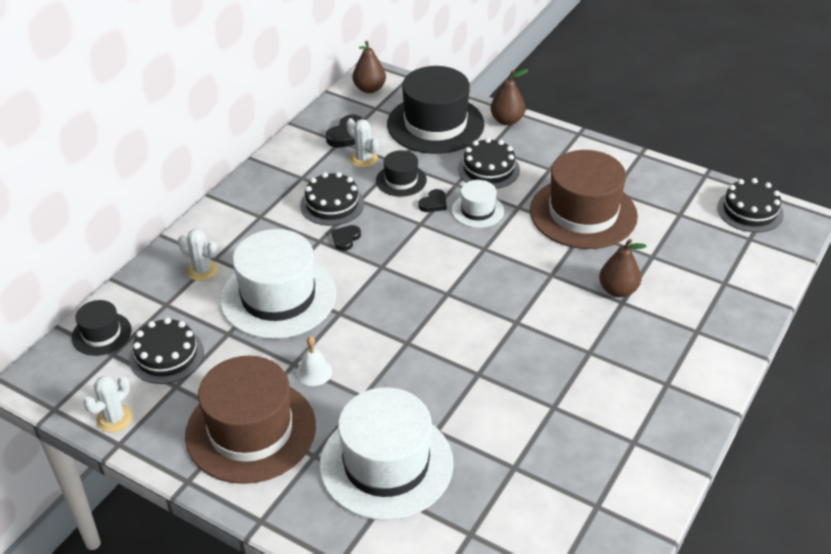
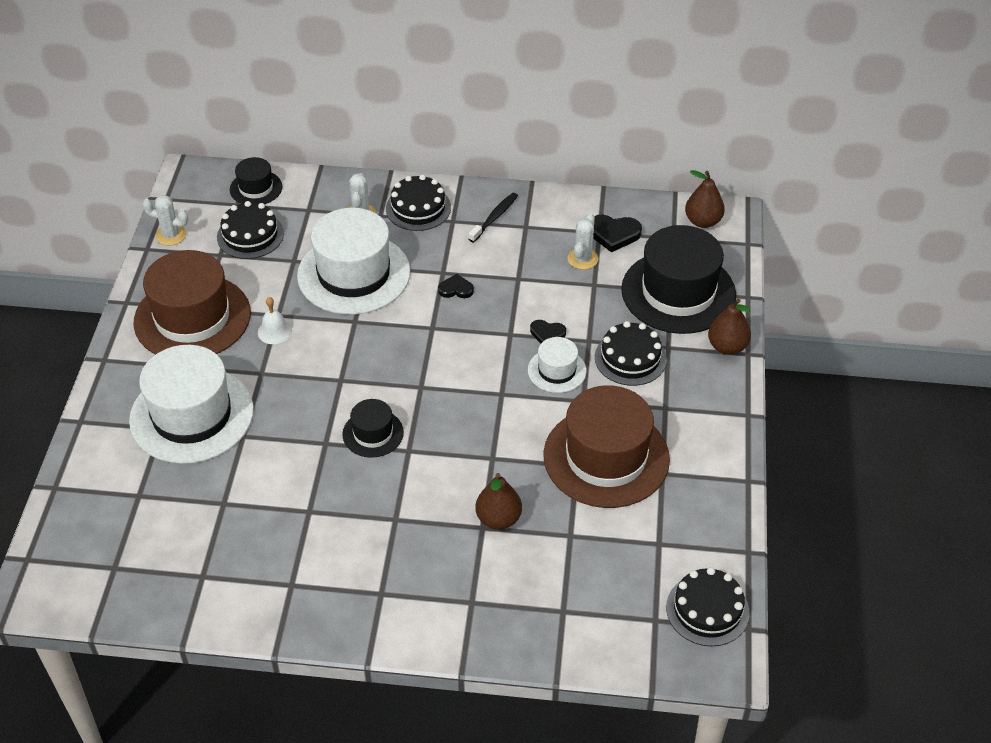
camera: 65 degrees right, 5 degrees up
black cake [300,172,364,226] -> black cake moved to [386,174,451,231]
black hat [376,150,427,197] -> black hat moved to [342,399,404,458]
none -> black toothbrush [469,193,518,242]

